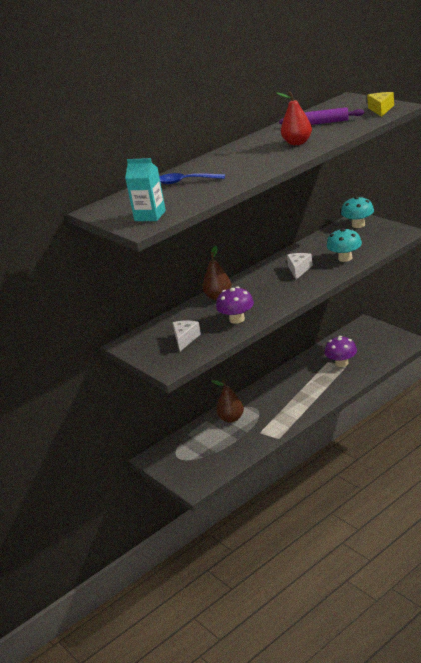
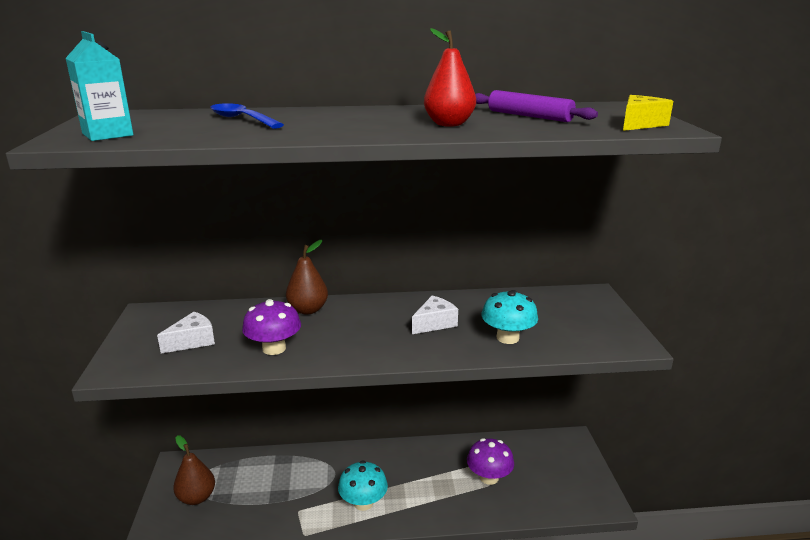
camera: 30 degrees right, 5 degrees down
brown pear [211,380,244,423] -> brown pear moved to [173,435,215,505]
turquoise mushroom [341,196,374,228] -> turquoise mushroom moved to [338,460,388,511]

